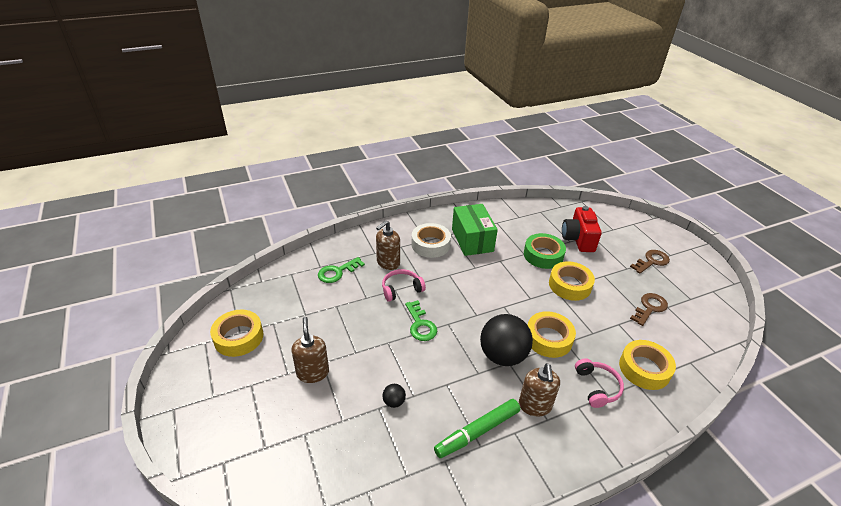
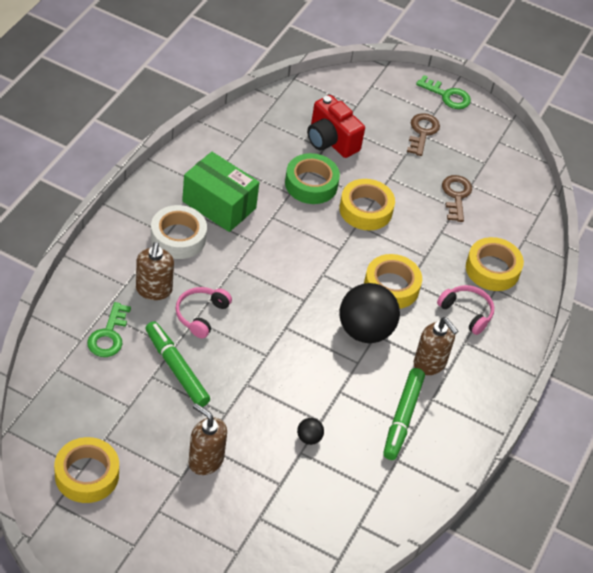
camera: 45 degrees left, 10 degrees up
green key [405,300,437,341] -> green key moved to [416,75,471,109]
none -> green marker [146,321,210,407]

